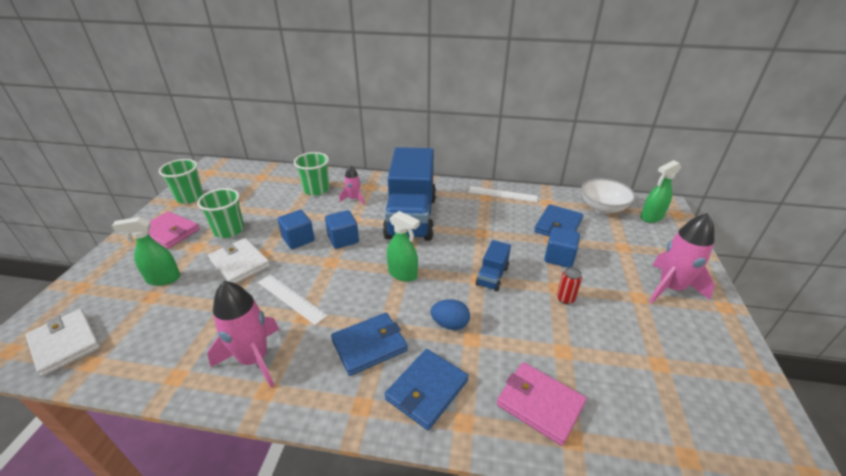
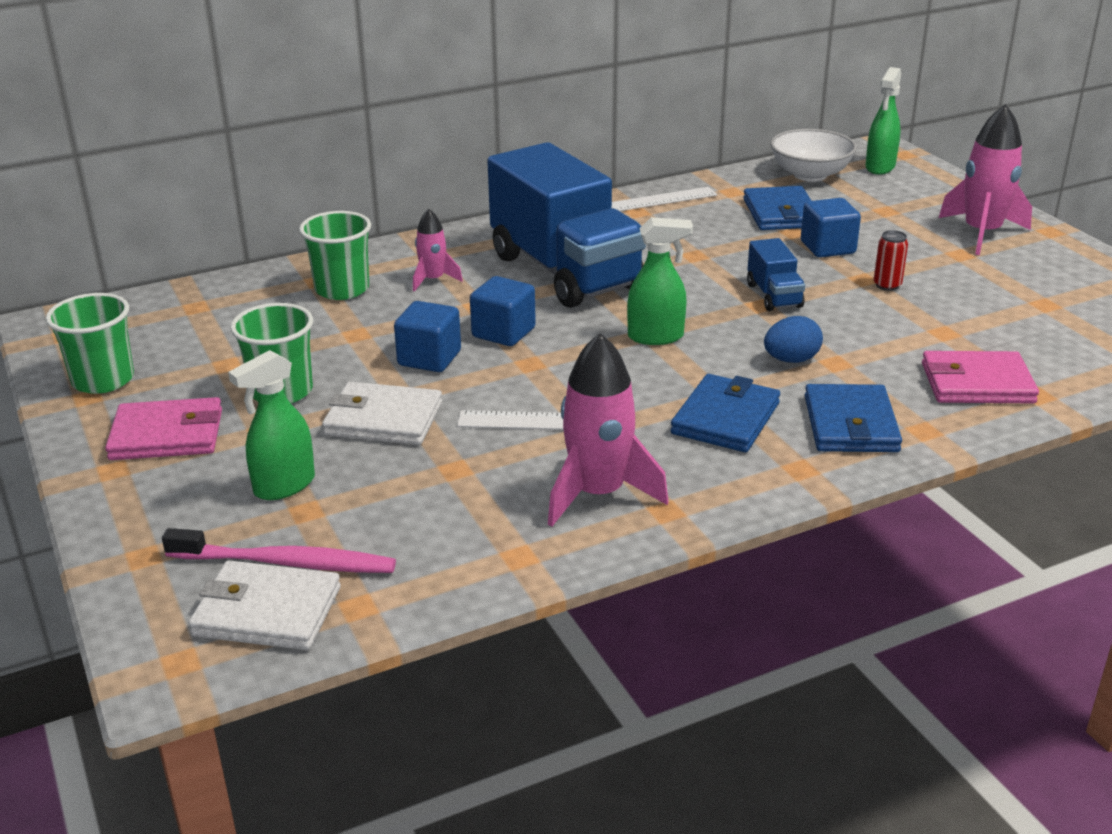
camera: 35 degrees left, 5 degrees down
none -> pink toothbrush [162,528,396,573]

